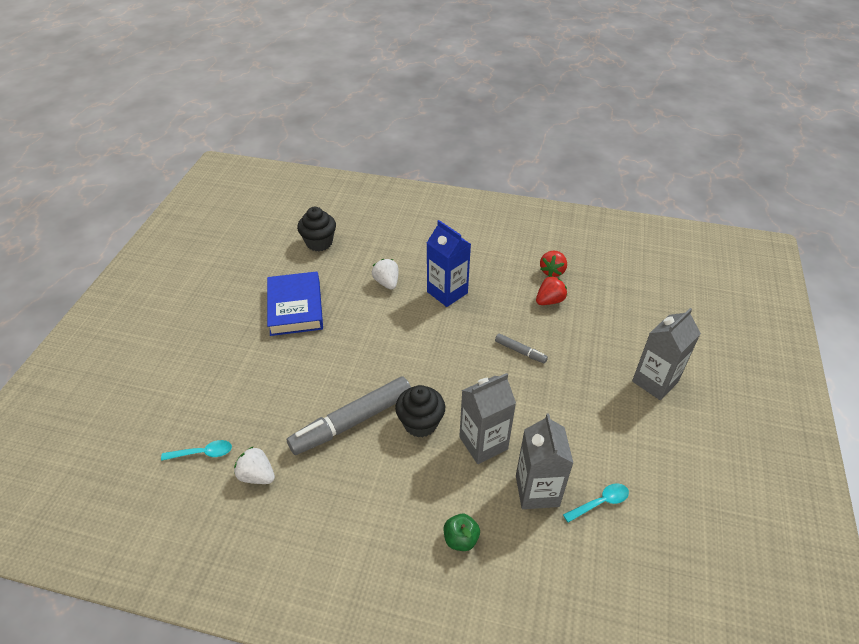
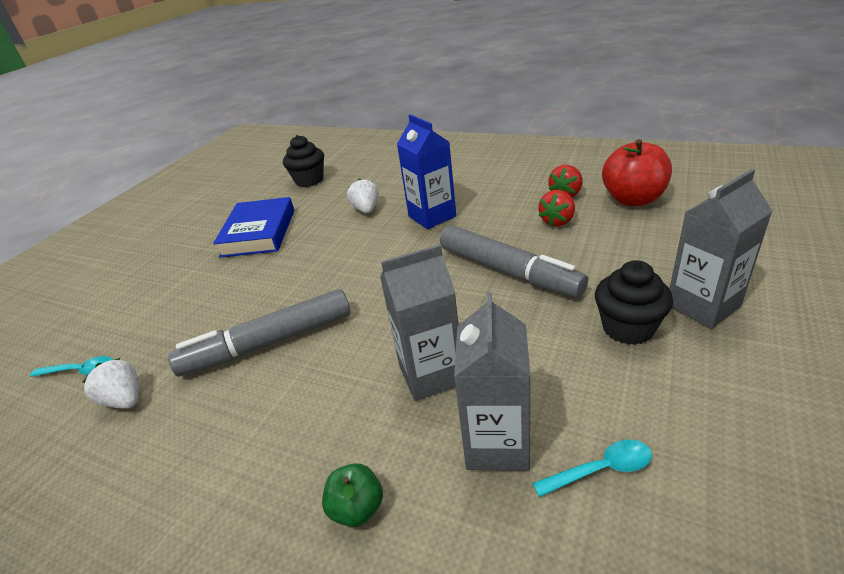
camera: 15 degrees right, 10 degrees down
black cupcake [395,385,445,438] -> black cupcake moved to [595,260,673,345]
grey marker [495,333,548,363] -> grey marker [440,225,588,298], size x2.18
red strawberry [536,276,567,305] -> red strawberry turned 150 degrees clockwise [538,190,575,226]
none -> red apple [602,139,672,206]

